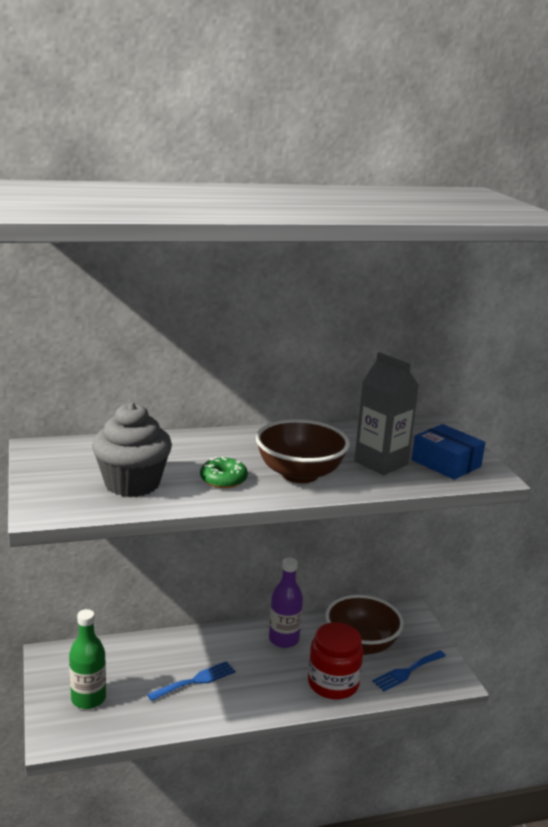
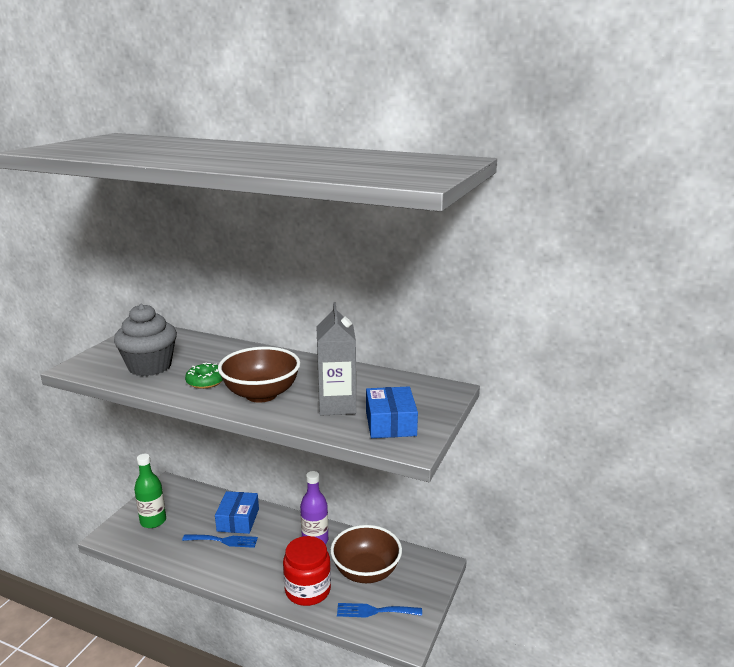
camera: 40 degrees right, 0 degrees up
none -> blue box [215,491,259,534]

